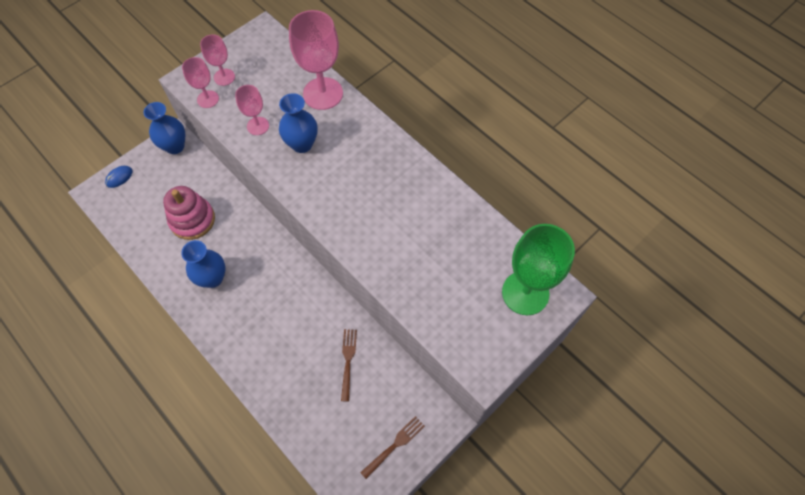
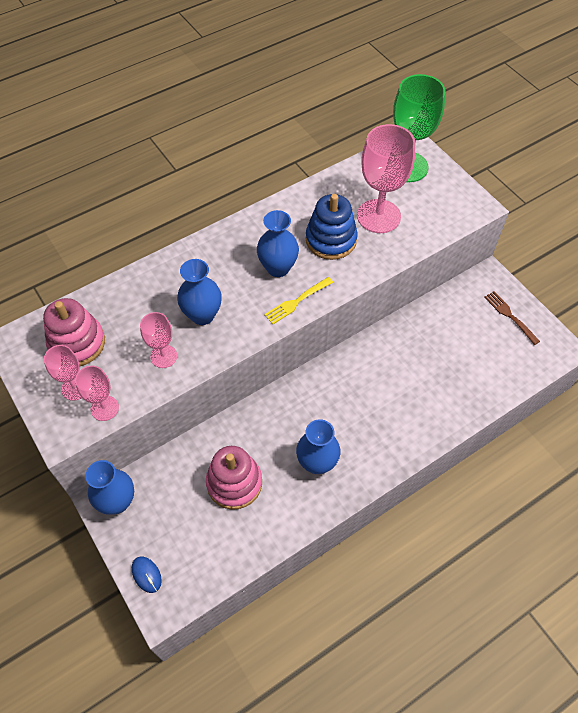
camera: 80 degrees left, 5 degrees down
pink goblet [289,10,343,110] -> pink goblet moved to [357,124,415,233]
brown fork [341,329,357,401] -> none
none -> pink stacking toy [43,298,105,366]
none -> blue vase [257,210,299,277]
none -> yellow fork [264,277,333,324]
none -> blue stacking toy [306,194,358,260]

